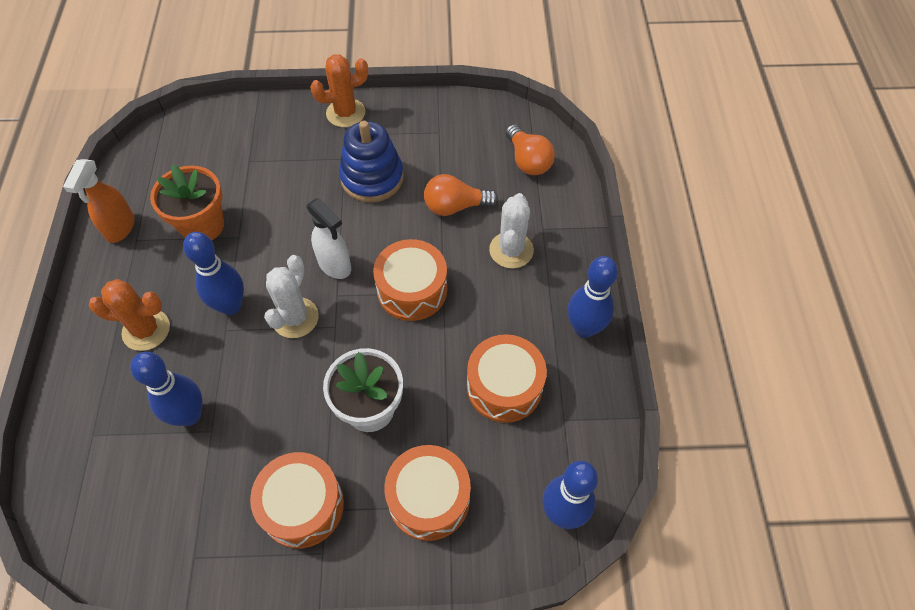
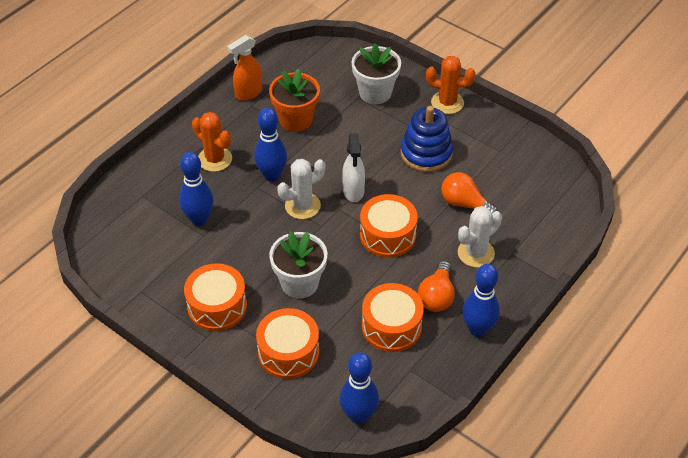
camera: 40 degrees right, 10 degrees down
orange light bulb [506,124,555,175] -> orange light bulb moved to [418,261,455,312]
none -> white flower pot [352,43,401,104]

